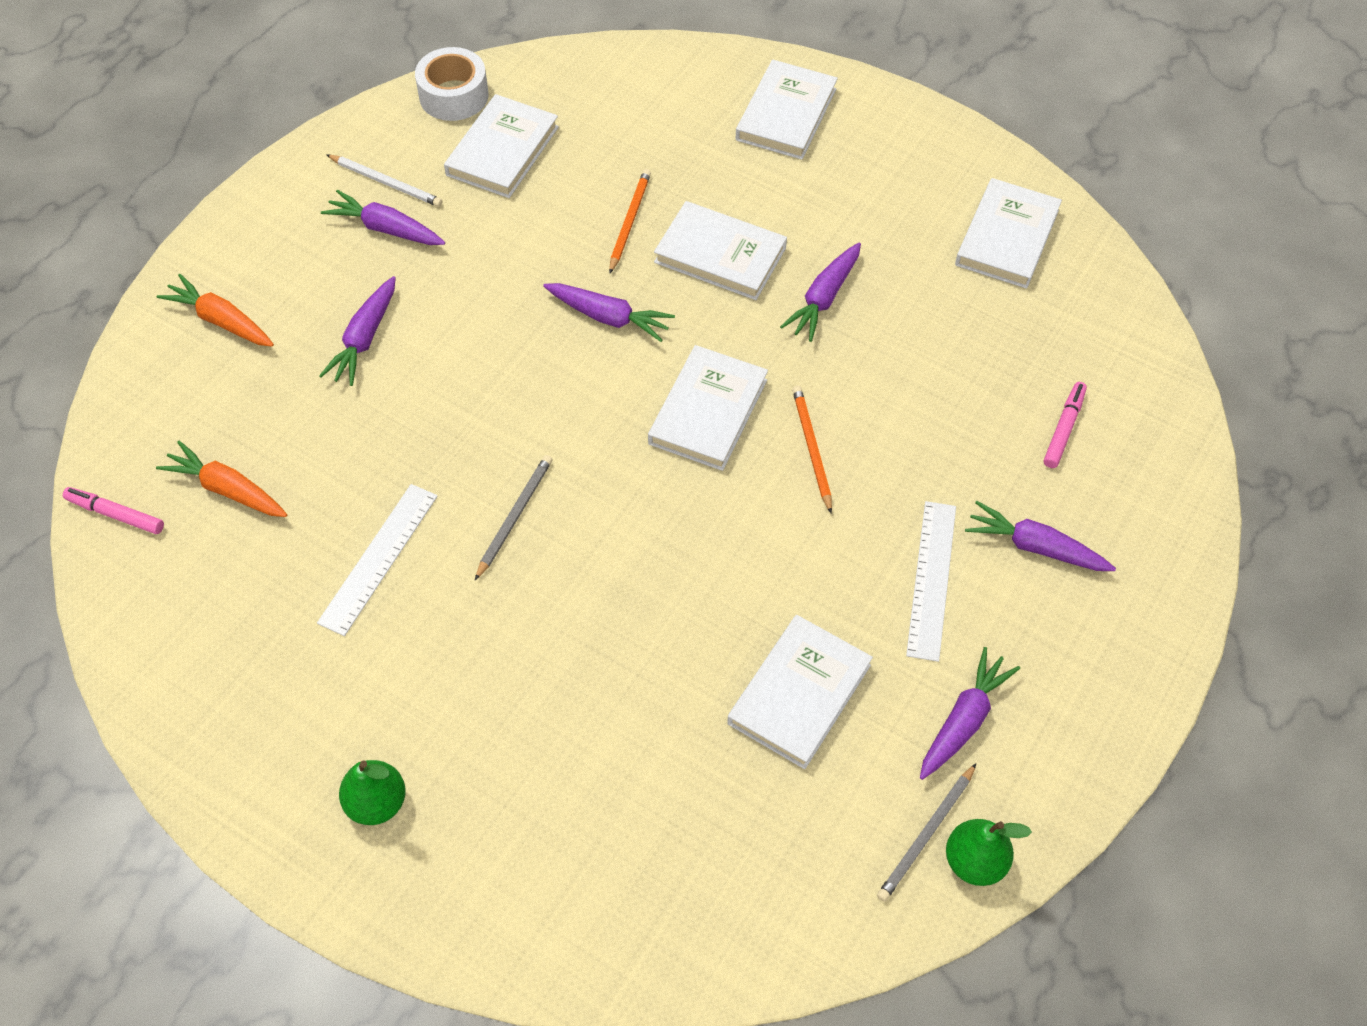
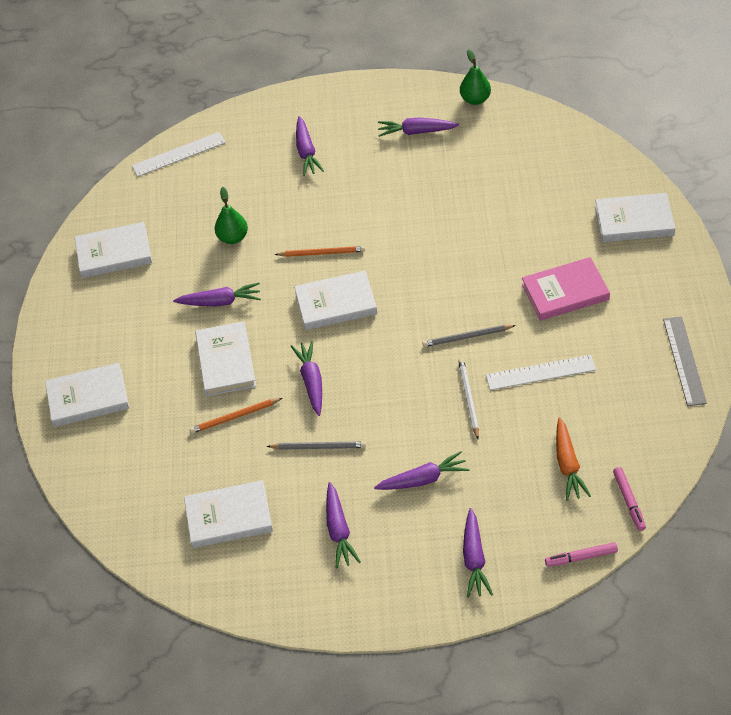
camera: 120 degrees left, 5 degrees down
orange carrot [156,274,274,347] -> purple carrot [463,508,493,598]
white pencil [326,154,442,207] -> white pencil moved to [458,358,479,439]
green pear [339,760,406,825] -> green pear moved to [215,187,248,244]
white tape [415,47,488,121] -> none
white book [727,615,873,769] -> white book moved to [595,193,675,242]
orange pencil [792,386,832,514] -> orange pencil turned 135 degrees counterclockwise [274,246,365,257]
grey pencil [877,764,976,902] -> grey pencil moved to [267,441,366,450]
white ruler [906,501,956,662] -> white ruler moved to [132,132,226,177]
pink marker [1044,382,1087,468] -> pink marker moved to [545,542,618,567]
none -> pink book [522,257,610,321]
none -> grey ruler [663,316,707,406]

